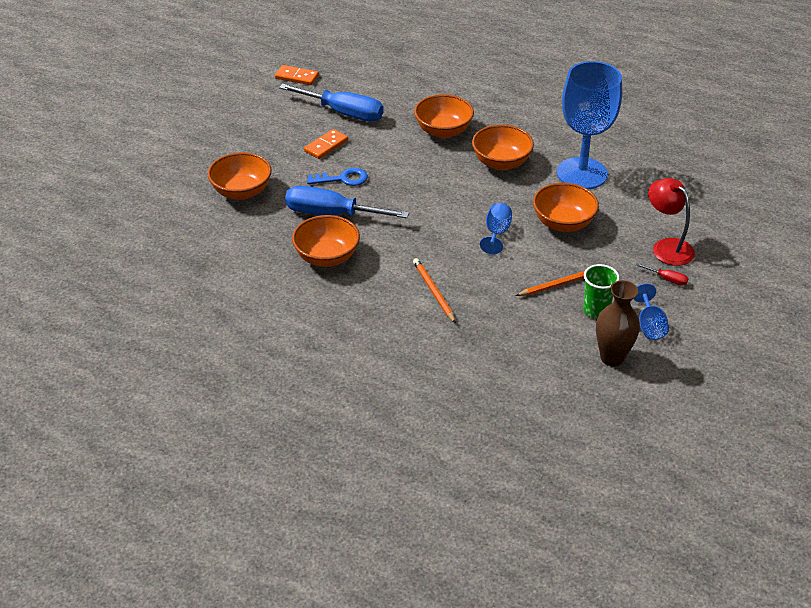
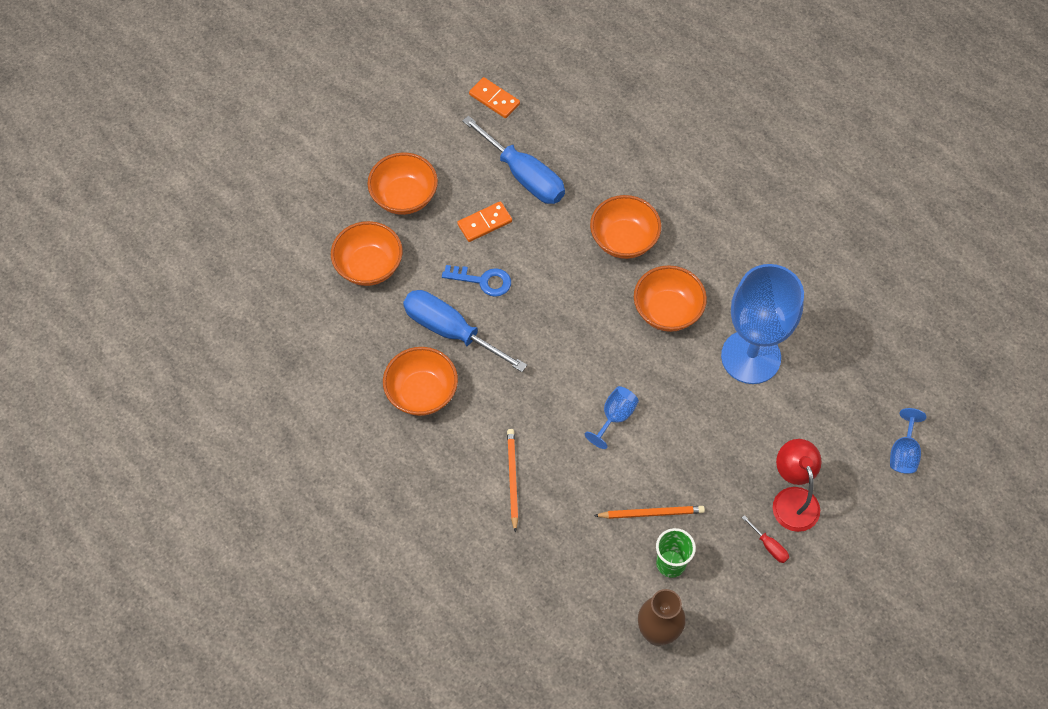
camera: 20 degrees right, 20 degrees up
orange bowl [533,183,599,232] -> orange bowl moved to [368,153,438,215]
blue goblet [634,283,669,340] -> blue goblet moved to [890,408,927,474]

